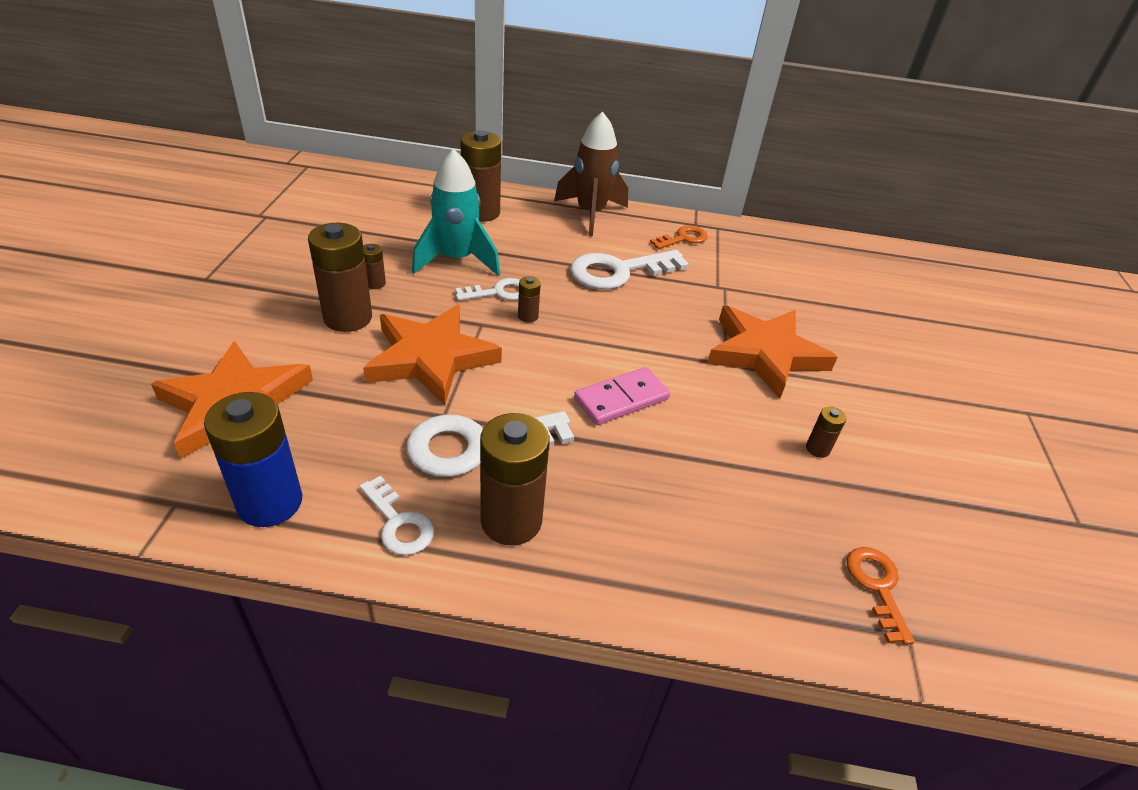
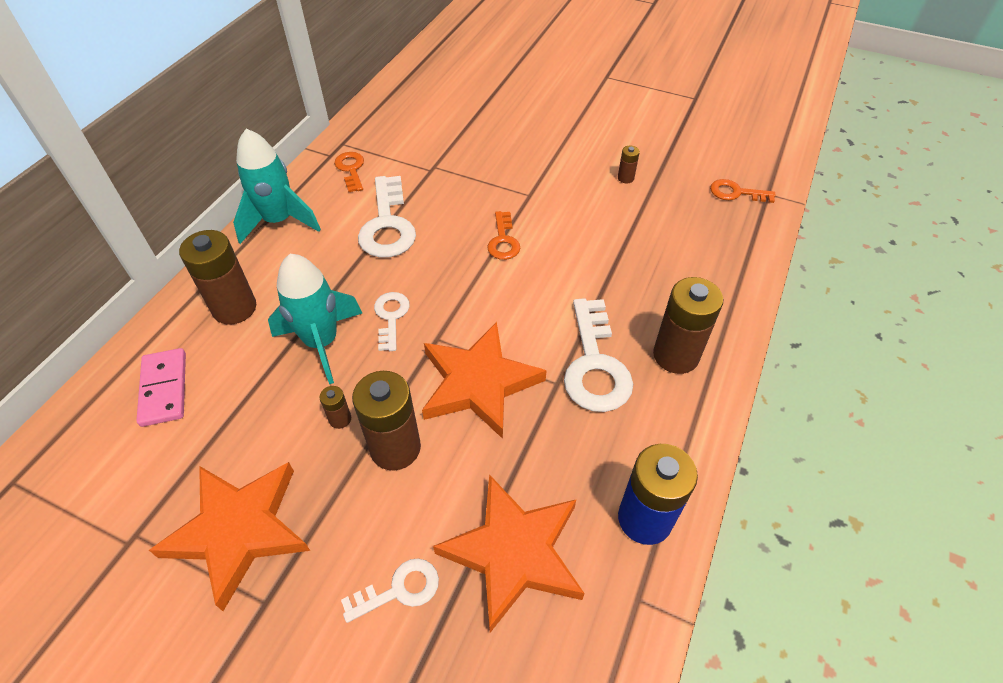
camera: 70 degrees left, 10 degrees up
white key [359,476,434,555] -> white key moved to [341,558,439,623]
brown battery [518,276,541,323] -> none
brown rocket [554,111,628,236] -> turquoise rocket [233,129,321,244]
pink domino [574,367,670,425] -> pink domino moved to [136,348,186,427]
orange star [707,306,838,399] -> orange star moved to [149,462,310,611]
none -> orange key [487,211,520,260]

